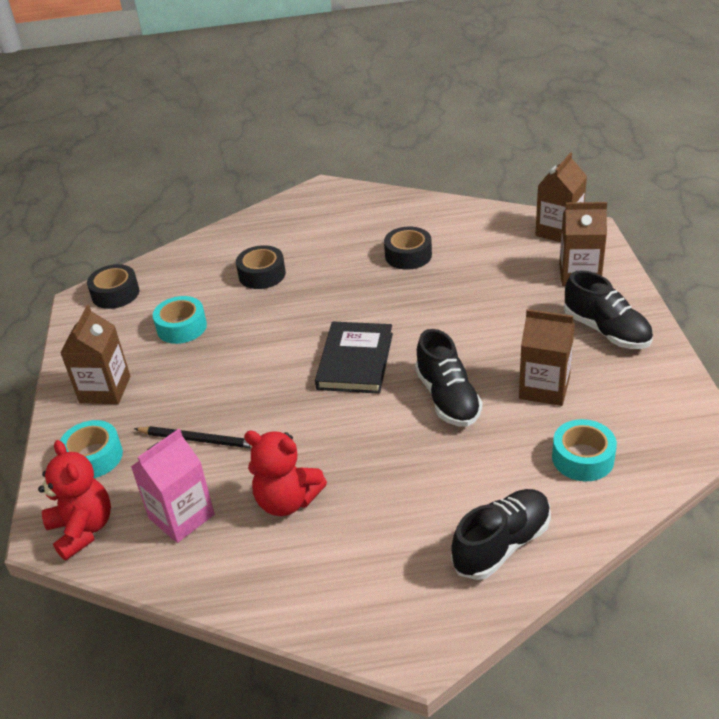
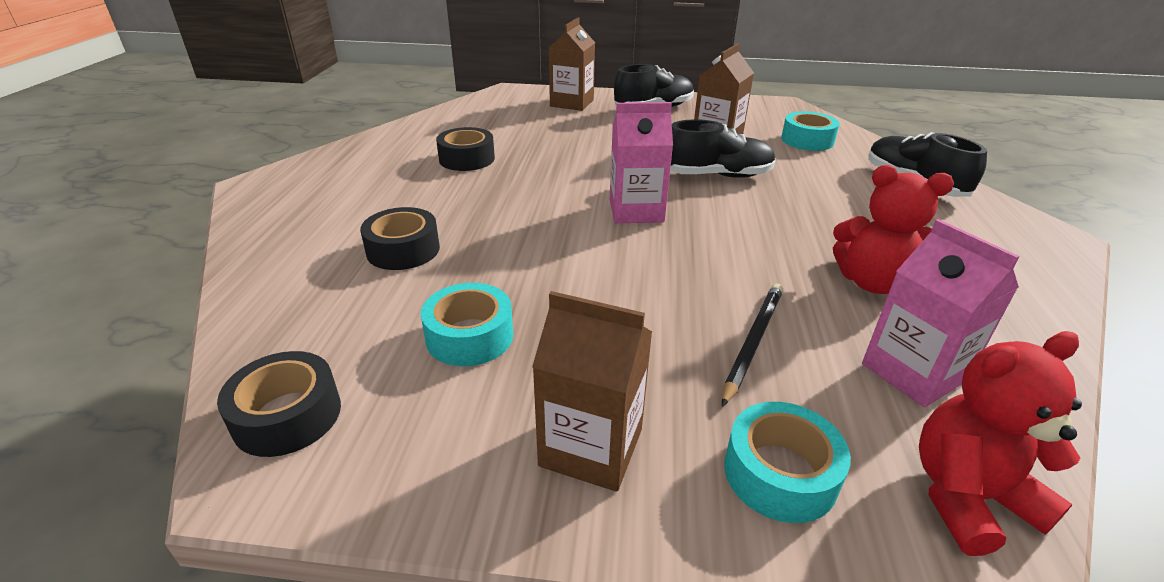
camera: 80 degrees left, 5 degrees down
red teddy bear [244,431,327,516] -> red teddy bear turned 75 degrees clockwise [833,165,954,294]
black book [315,322,393,394] -> pink carton [610,102,673,223]
brown carton [535,152,587,242] -> none

